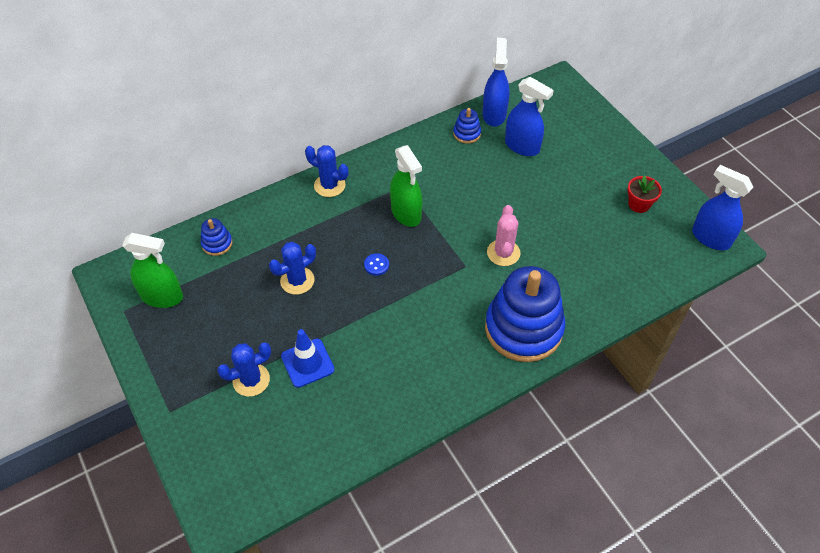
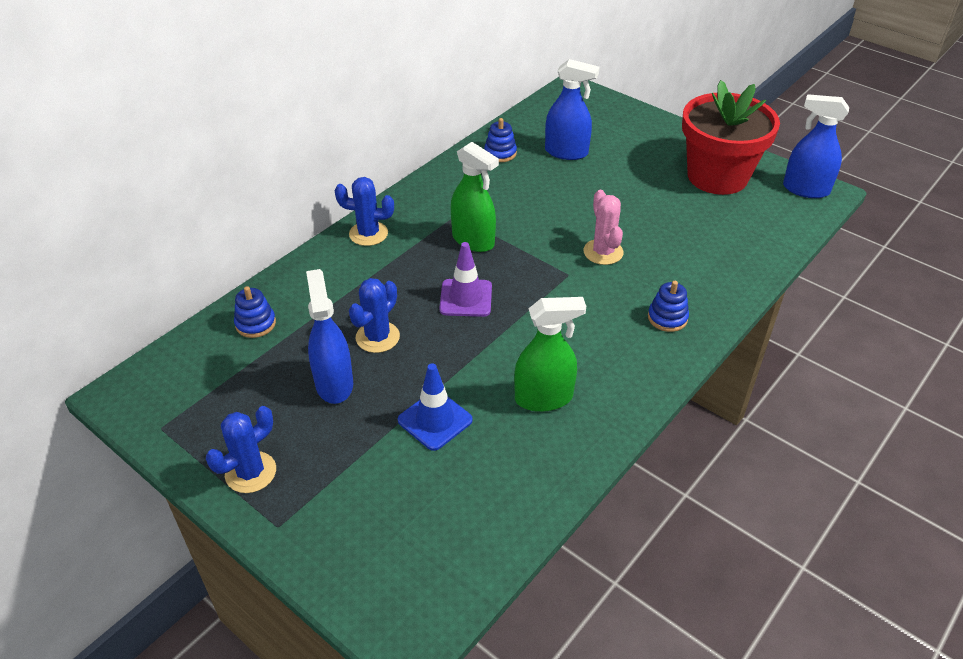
camera: 20 degrees left, 10 degrees down
green spray bottle [122,233,183,308] -> green spray bottle moved to [514,297,586,412]
blue cactus [217,342,271,397] -> blue cactus moved to [206,406,276,493]
blue button [364,253,389,276] -> purple traffic cone [439,242,492,317]
blue spray bottle [482,38,510,127] -> blue spray bottle moved to [306,269,353,404]
blue stacking toy [485,266,565,362] -> blue stacking toy [648,281,689,332], size x0.42
red flower pot [627,175,662,213] -> red flower pot [682,80,780,195], size x2.45

